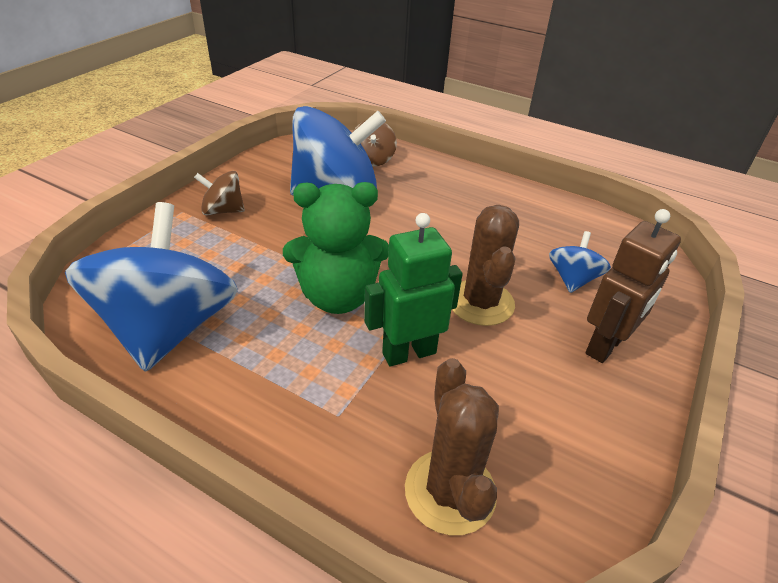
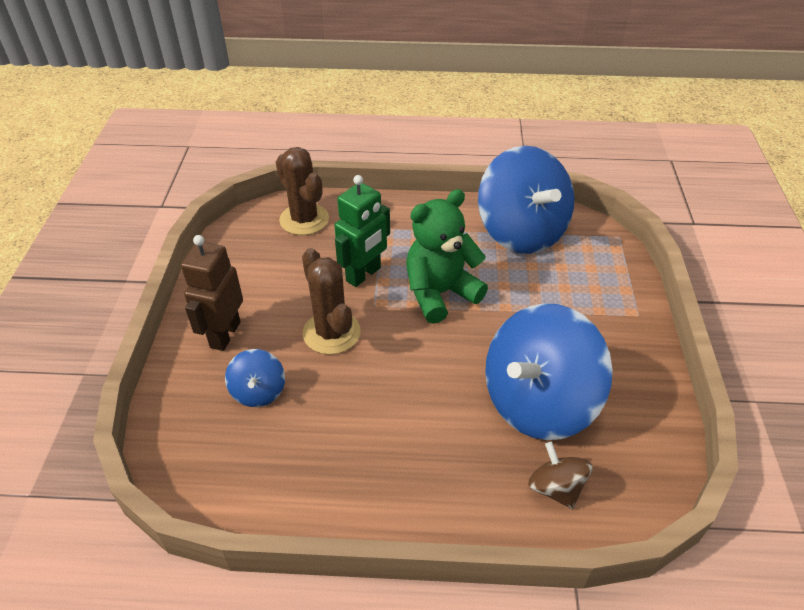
camera: 155 degrees right, 5 degrees up
brown spinning top [194,171,245,215] -> none

